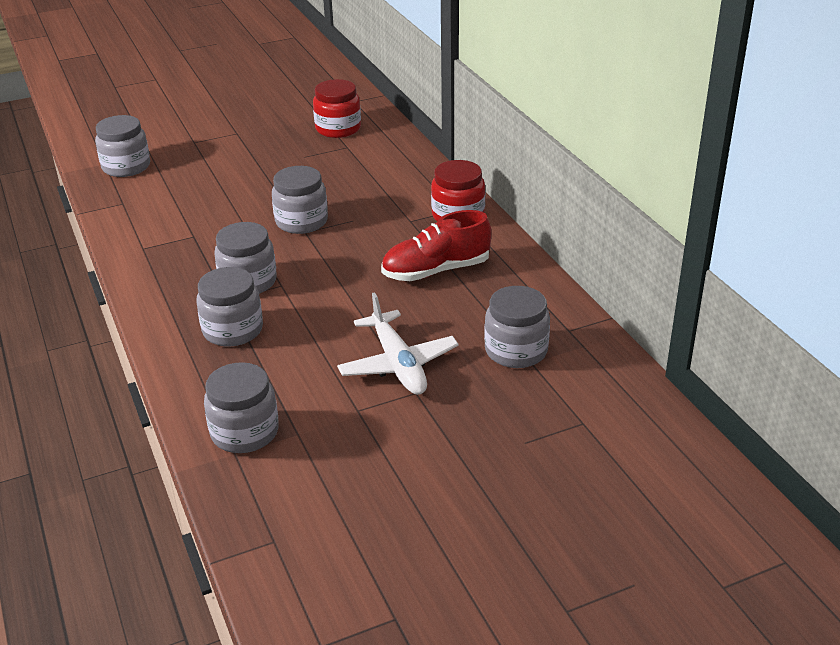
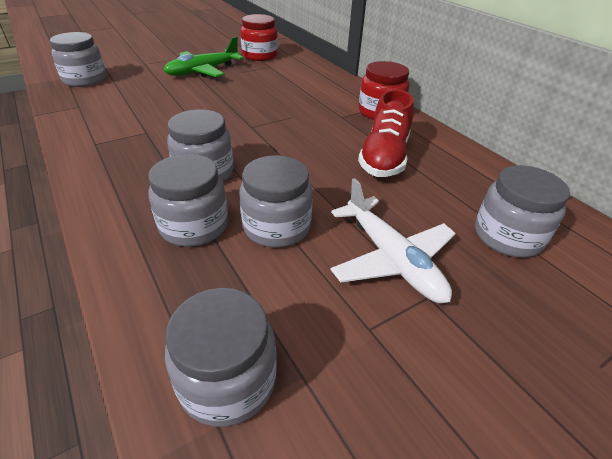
camera: 10 degrees left, 5 degrees up
grey jar [272,166,328,234] -> grey jar moved to [239,155,312,248]
red shoe [381,210,492,281] -> red shoe turned 45 degrees counterclockwise [358,89,414,177]
none -> green plane [164,37,244,77]

